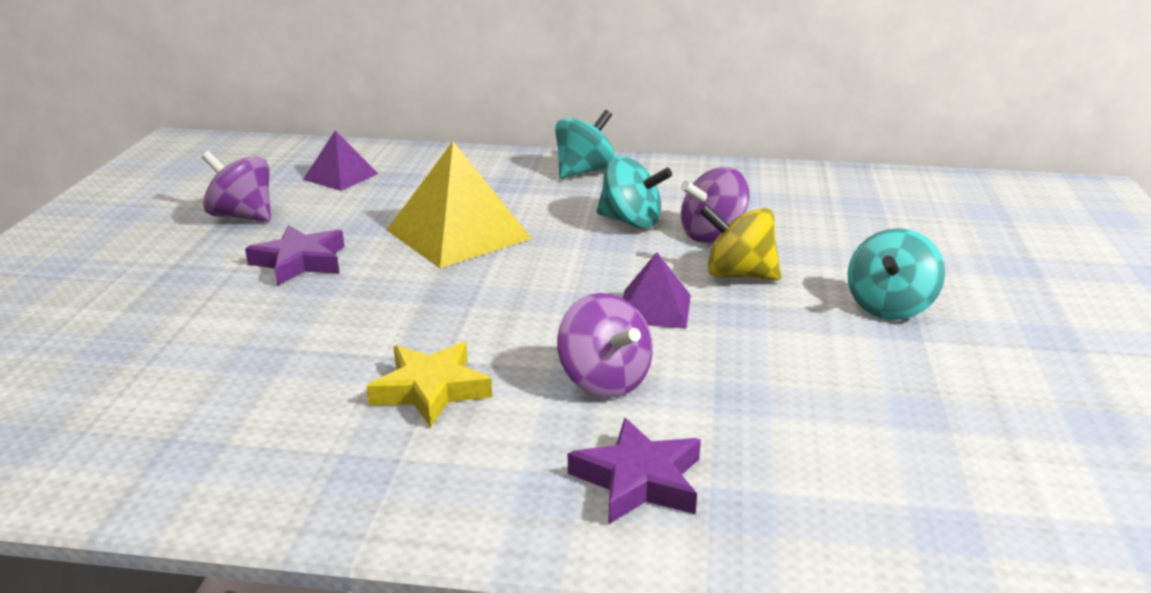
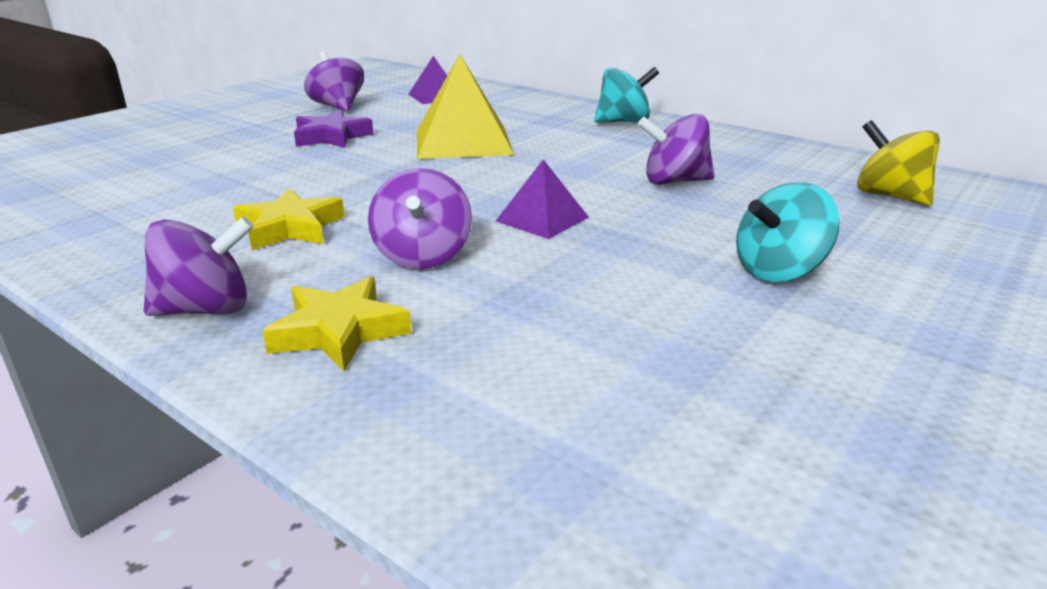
camera: 30 degrees right, 0 degrees up
purple star [568,418,701,524] -> yellow star [262,276,412,371]
turquoise spinning top [596,156,672,229] -> none
yellow spinning top [699,204,781,280] -> yellow spinning top moved to [857,120,940,206]
none -> purple spinning top [144,216,254,316]

